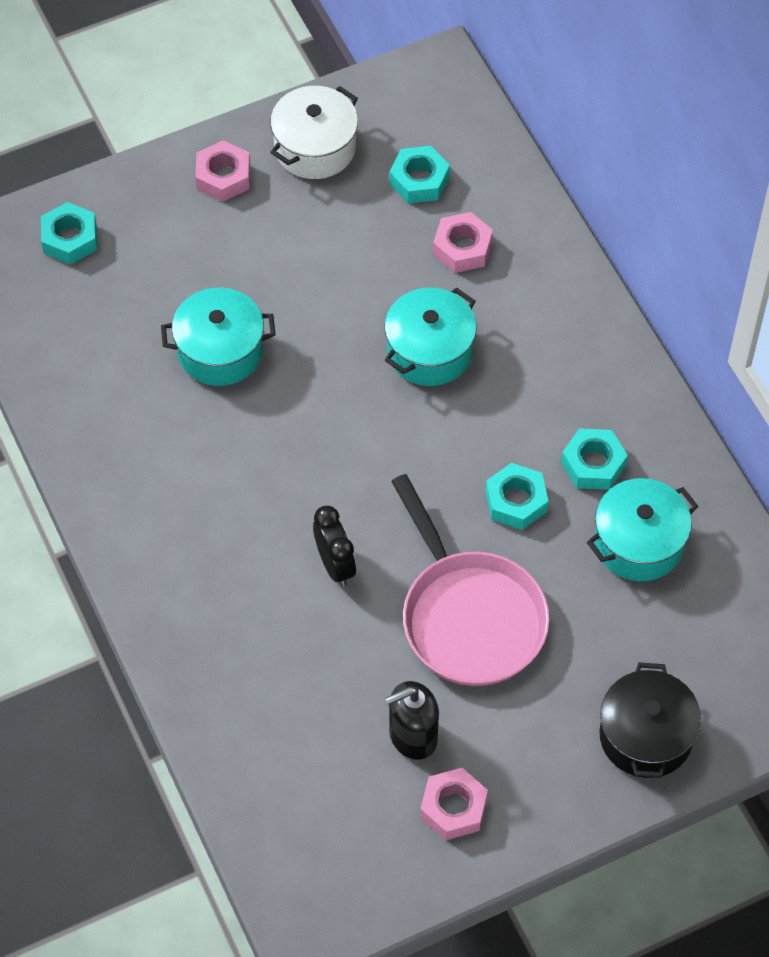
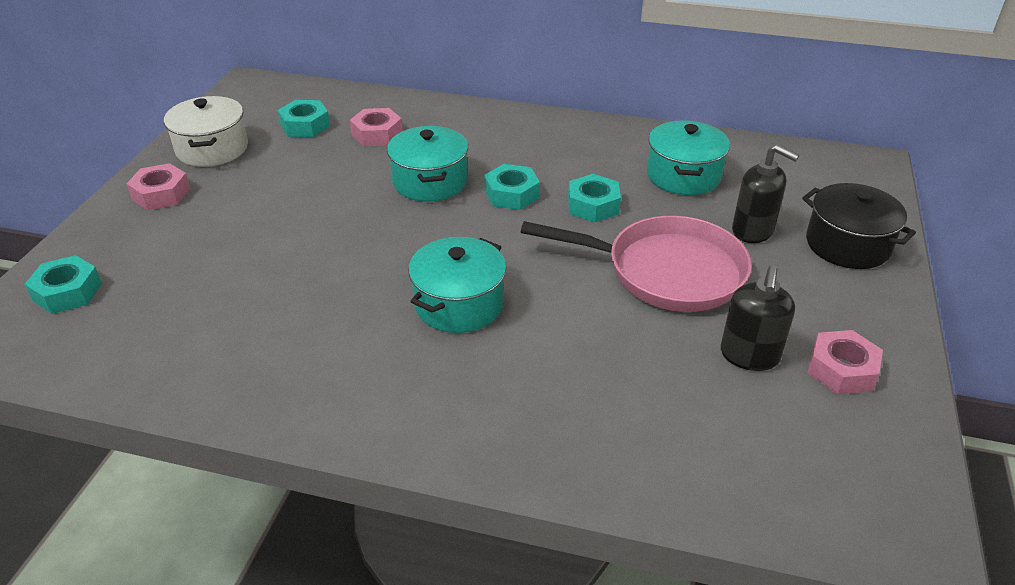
camera: 50 degrees left, 20 degrees down
turquoise pot [161,288,276,386] -> turquoise pot moved to [408,237,506,333]
black clock [313,506,356,586] -> none
turquoise nut [561,428,628,490] -> turquoise nut moved to [484,164,540,210]
none -> black soap dispenser [732,144,799,243]

